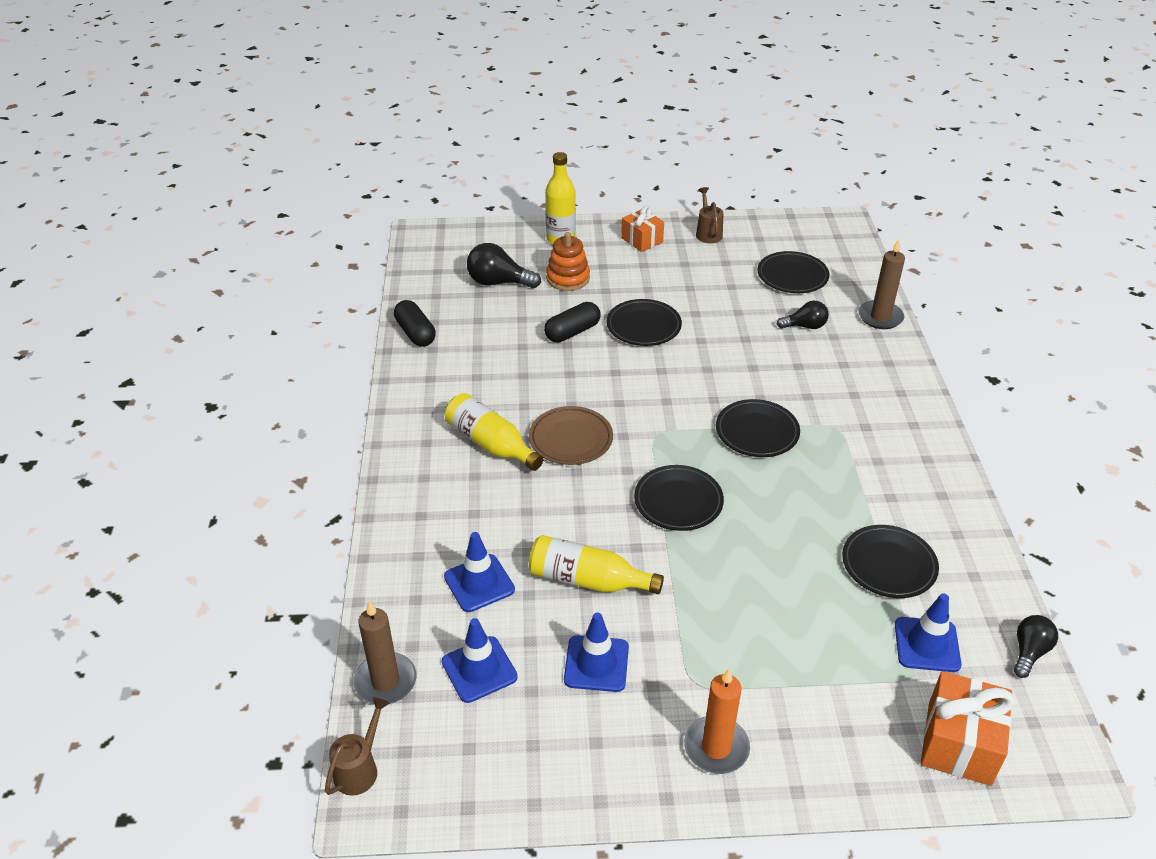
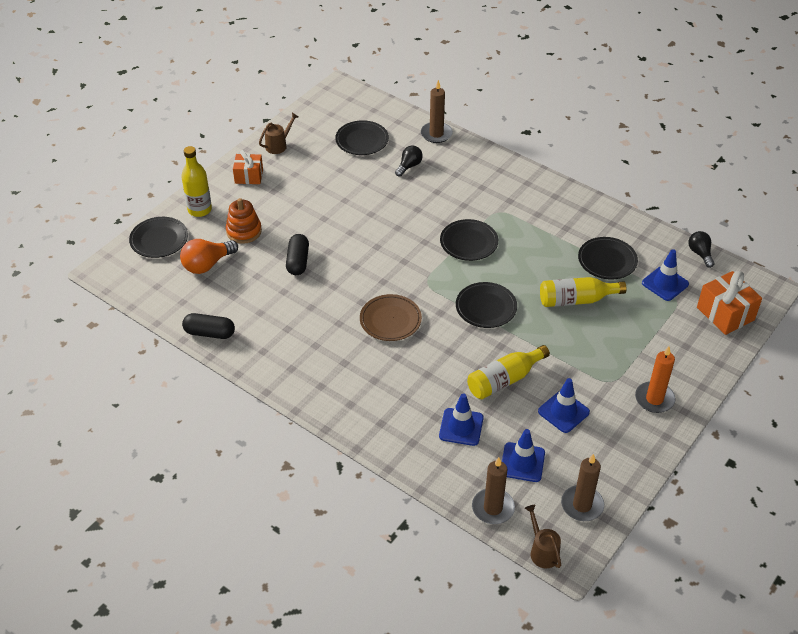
camera: 50 degrees left, 5 degrees up
yellow bottle [445,393,543,471] -> yellow bottle moved to [540,277,627,307]
black light bulb [467,243,541,288] -> orange light bulb [180,239,238,274]
black plate [606,299,682,346] -> black plate moved to [129,217,188,258]
brown watering can [696,187,724,243] -> brown watering can turned 105 degrees clockwise [259,113,298,154]
none -> brown candle [561,454,604,521]

